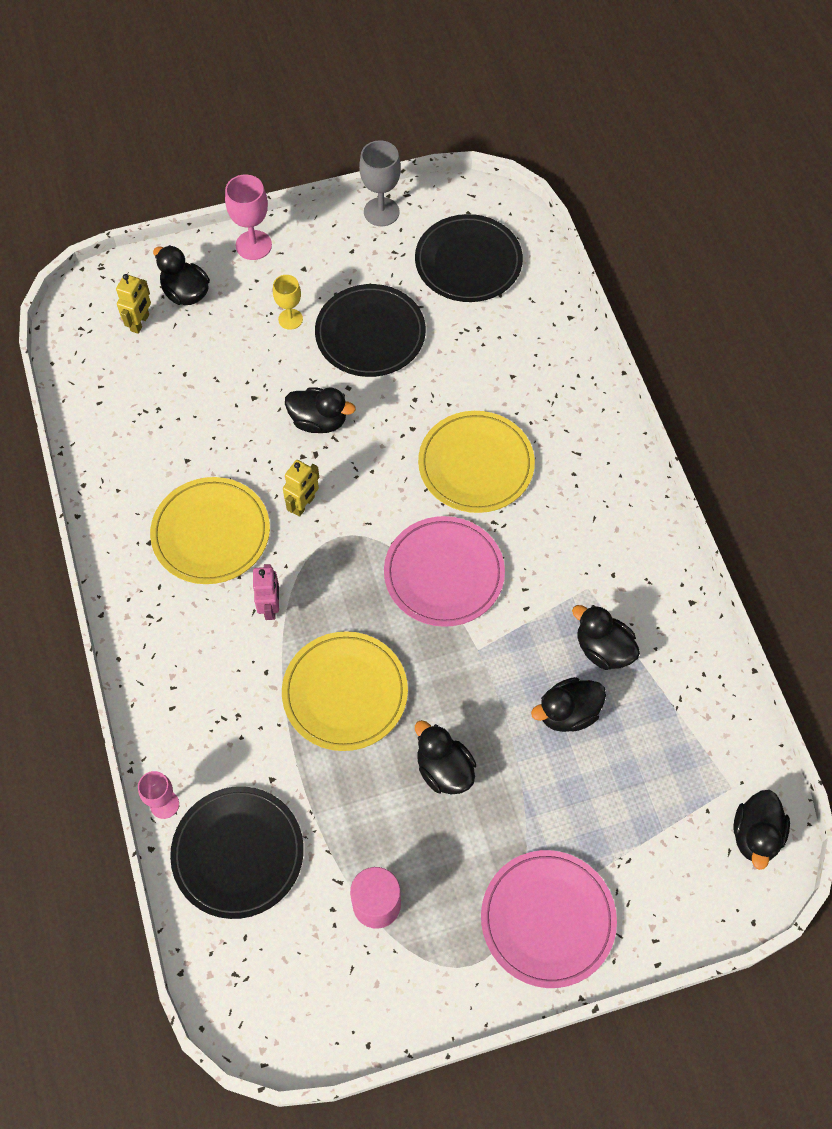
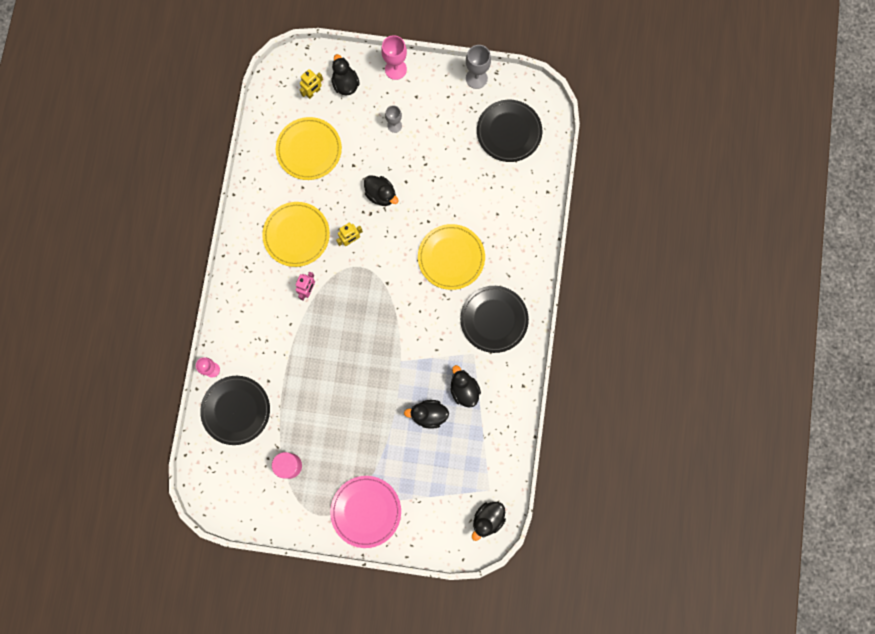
camera: 25 degrees right, 15 degrees up
yellow goblet [273,275,303,330] -> grey goblet [385,105,402,133]
yellow plate [282,631,408,751] -> yellow plate moved to [276,117,342,180]
black plate [315,284,426,377] -> black plate moved to [460,286,529,353]
pink plate [384,516,505,627] -> none
black duck [415,720,476,794] -> none

